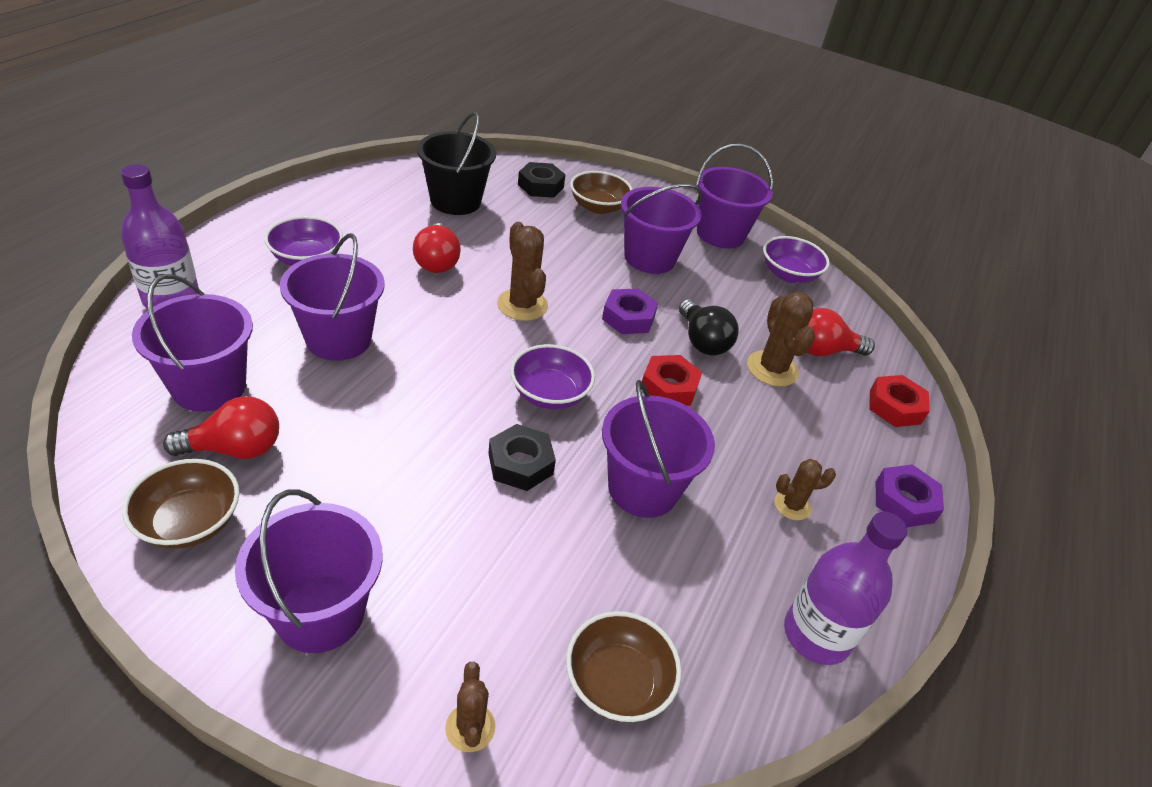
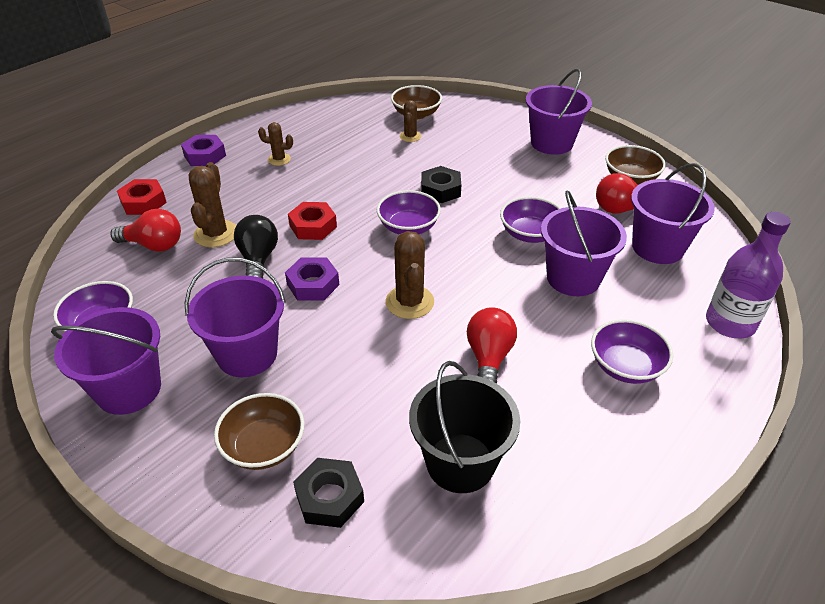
camera: 160 degrees left, 0 degrees up
brown cactus [445,662,495,752] -> brown cactus moved to [400,100,421,142]
purple bucket [602,380,715,518] -> none
purple bottle [784,512,907,665] -> none
none -> purple bowl [500,197,561,243]

